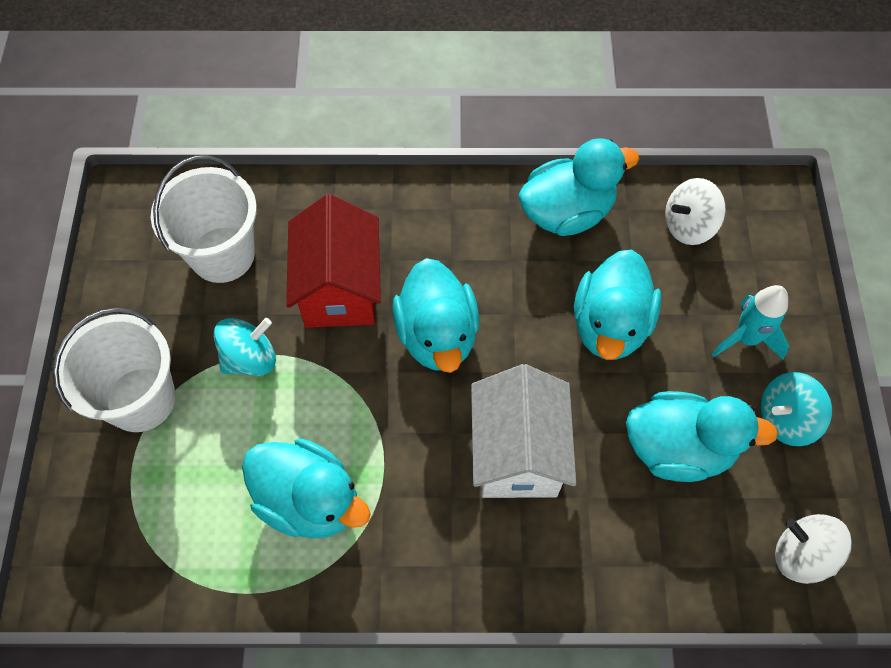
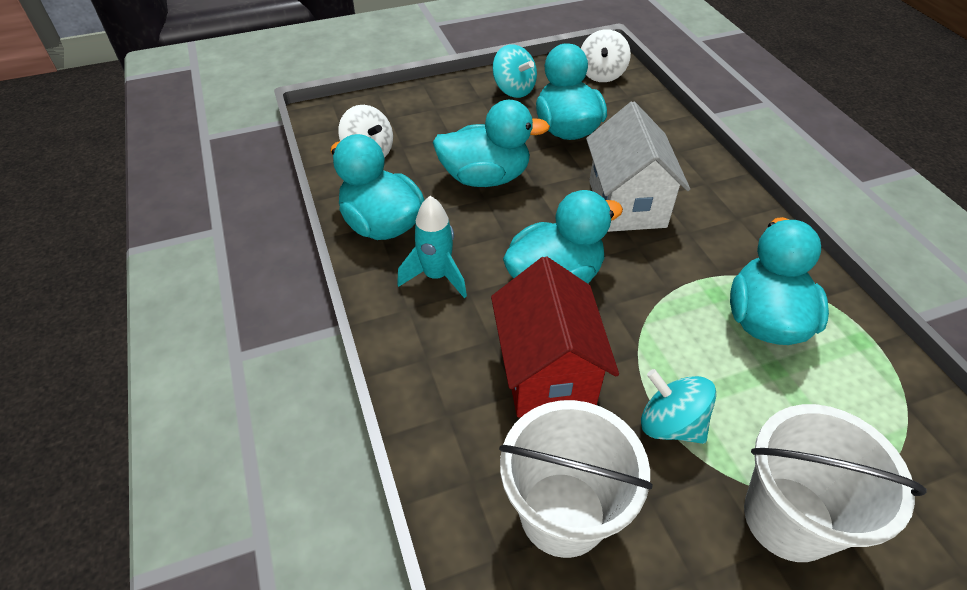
camera: 110 degrees left, 15 degrees down
red house [286,194,381,328] -> red house turned 75 degrees counterclockwise [491,256,619,417]
white house [471,364,576,498] -> white house turned 75 degrees counterclockwise [586,101,690,232]
turquoise rocket [712,285,790,360] -> turquoise rocket moved to [397,196,467,298]

